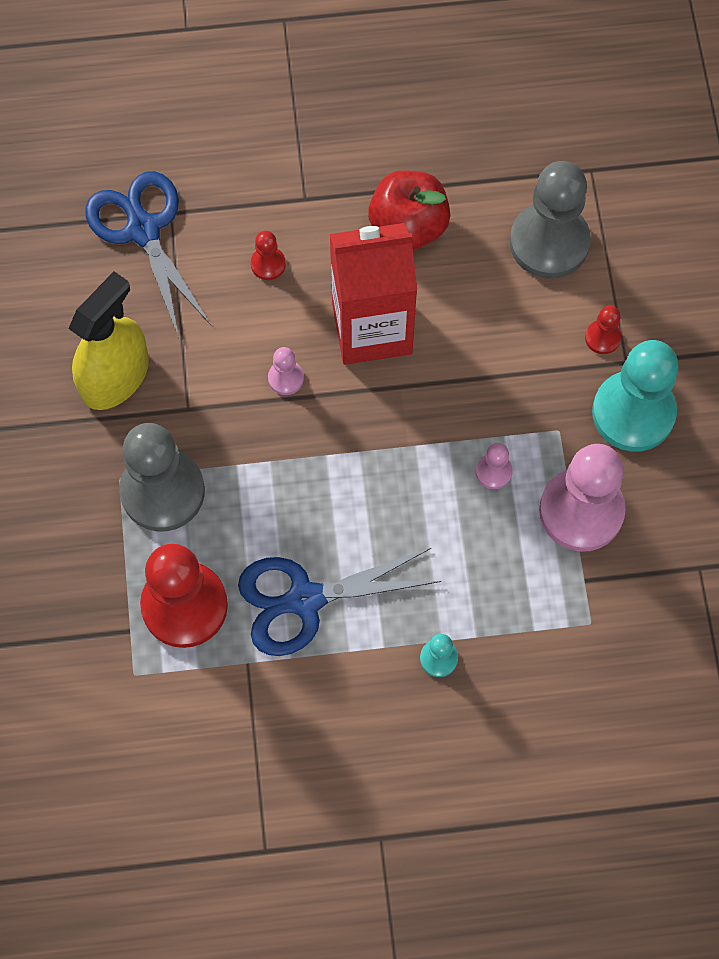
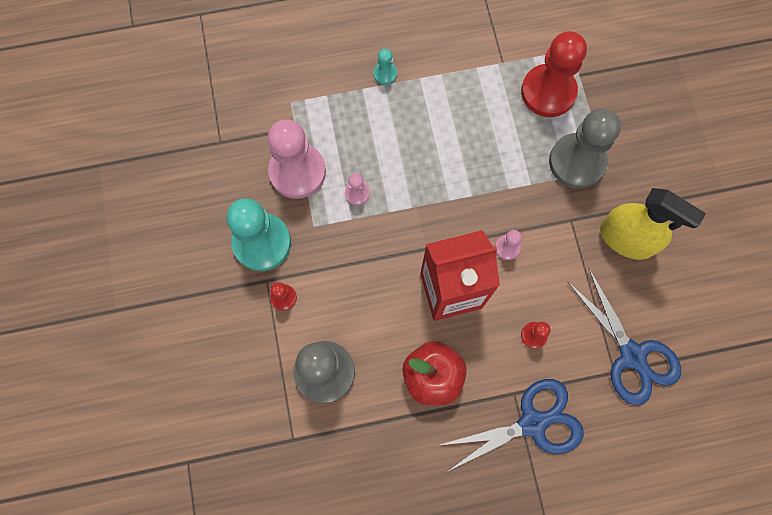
camera: 175 degrees right, 5 degrees up
yellow spray bottle [68,271,149,410] -> yellow spray bottle turned 90 degrees counterclockwise [600,188,706,260]
blue scissors [238,548,442,656] -> blue scissors moved to [440,379,583,472]

